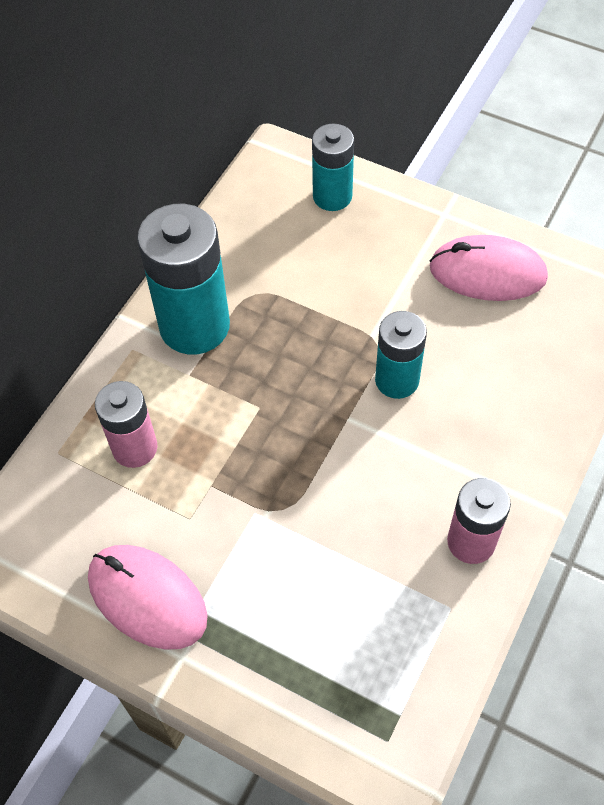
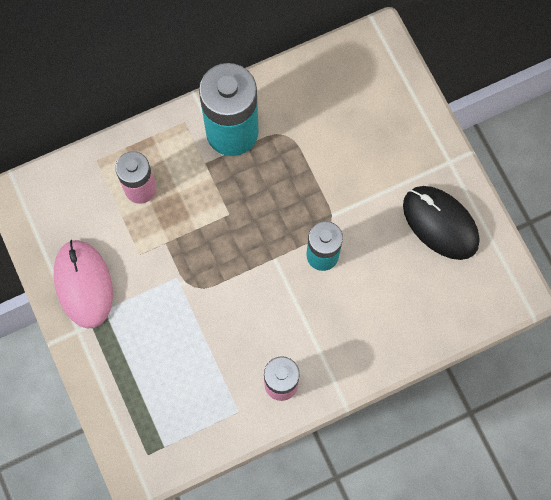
camera: 35 degrees right, 15 degrees up
turquoise battery [312,124,354,211] -> none
pink mouse [430,235,548,301] -> black mouse [403,186,479,260]

